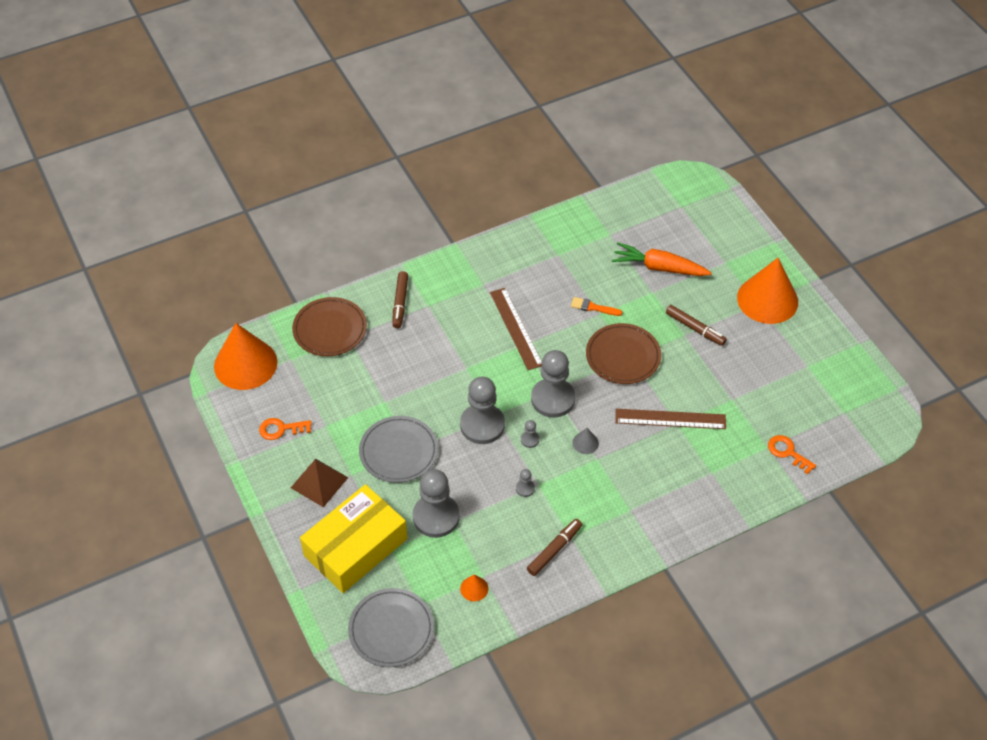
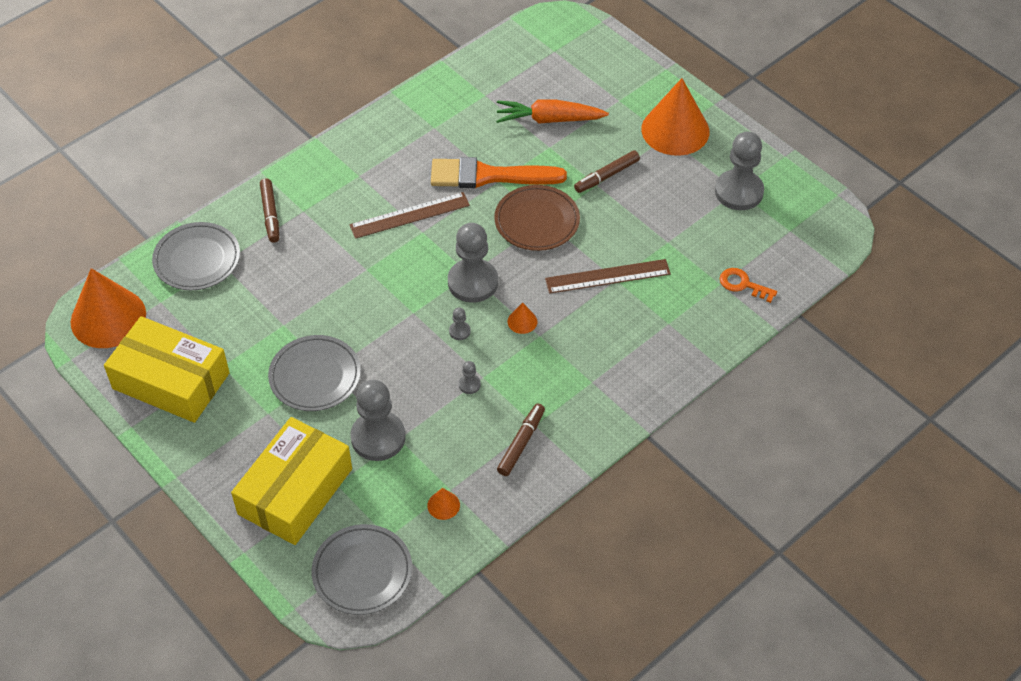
camera: 15 degrees left, 0 degrees up
orange key [259,418,312,440] -> yellow box [104,316,230,423]
brown pyramid [291,459,348,508] -> none
brown plate [292,297,367,356] -> grey plate [152,222,240,290]
grey pawn [460,377,505,444] -> grey pawn moved to [715,131,764,210]
brown ruler [490,288,542,370] -> brown ruler turned 75 degrees counterclockwise [349,192,470,239]
orange brush [571,297,622,316] -> orange brush [431,157,567,188], size x2.30
grey cone [572,428,599,454] -> orange cone [508,302,537,334]
brown marker [666,305,727,346] -> brown marker turned 120 degrees clockwise [574,150,640,193]

